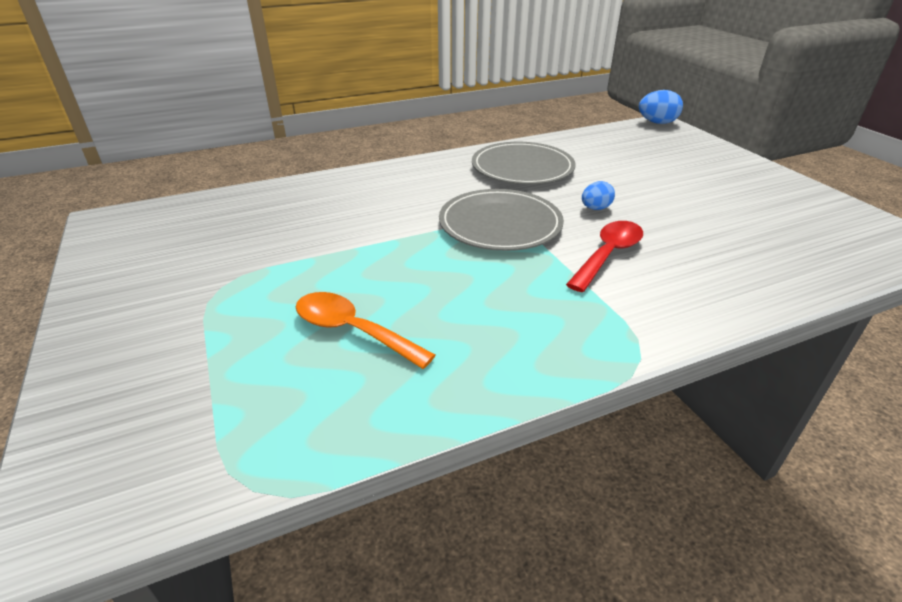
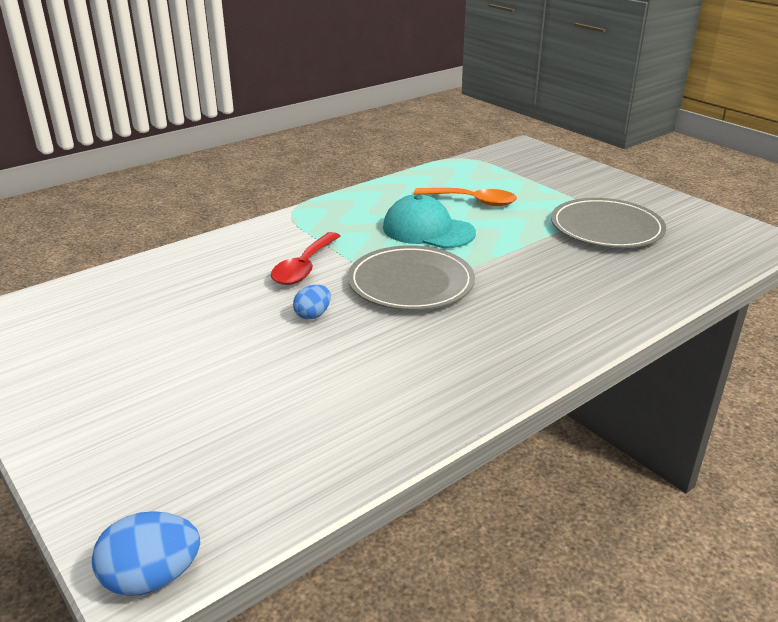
camera: 165 degrees right, 5 degrees down
grey plate [472,142,576,184] -> grey plate moved to [551,198,666,248]
none -> turquoise cap [383,194,476,249]

